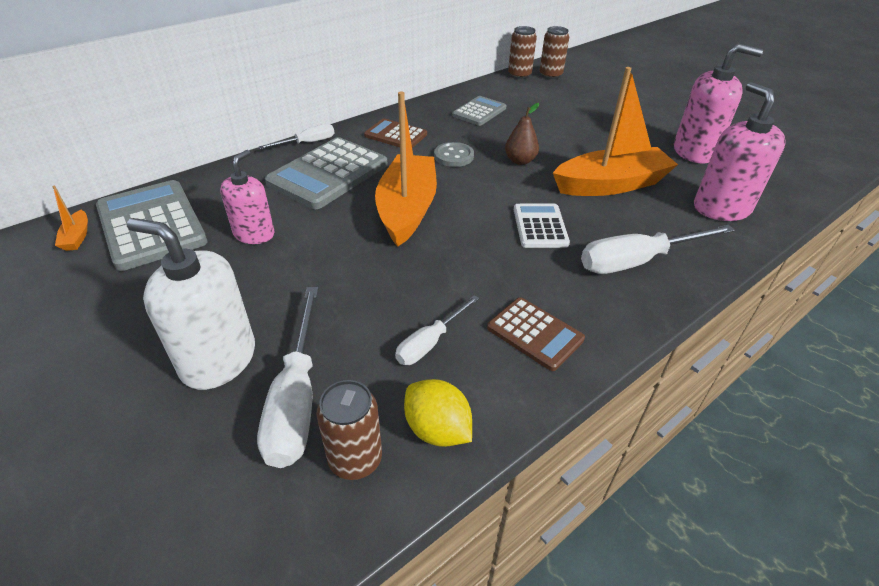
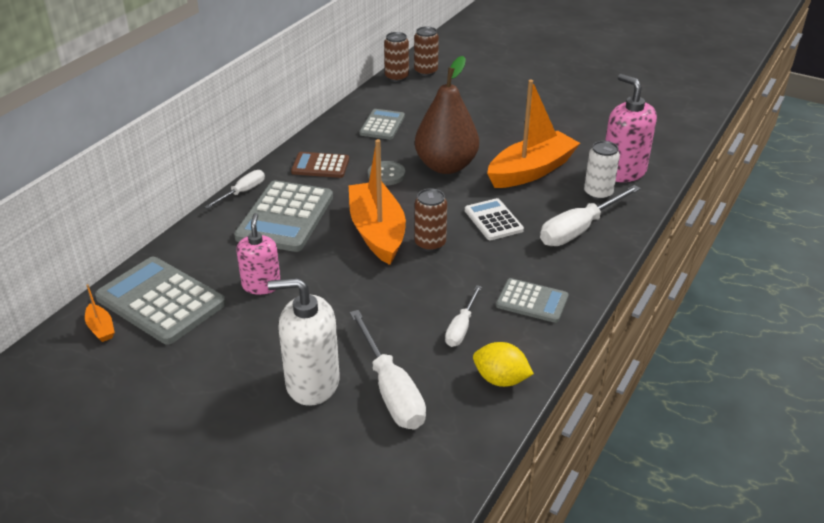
camera: 20 degrees left, 5 degrees down
brown can [316,380,382,480] -> brown can moved to [415,188,447,252]
brown calculator [487,297,585,371] -> grey calculator [496,278,569,323]
brown pear [505,103,539,165] -> brown pear [415,56,479,174], size x2.07
pink soap dispenser [674,44,763,163] -> none
none -> white can [584,141,620,200]

